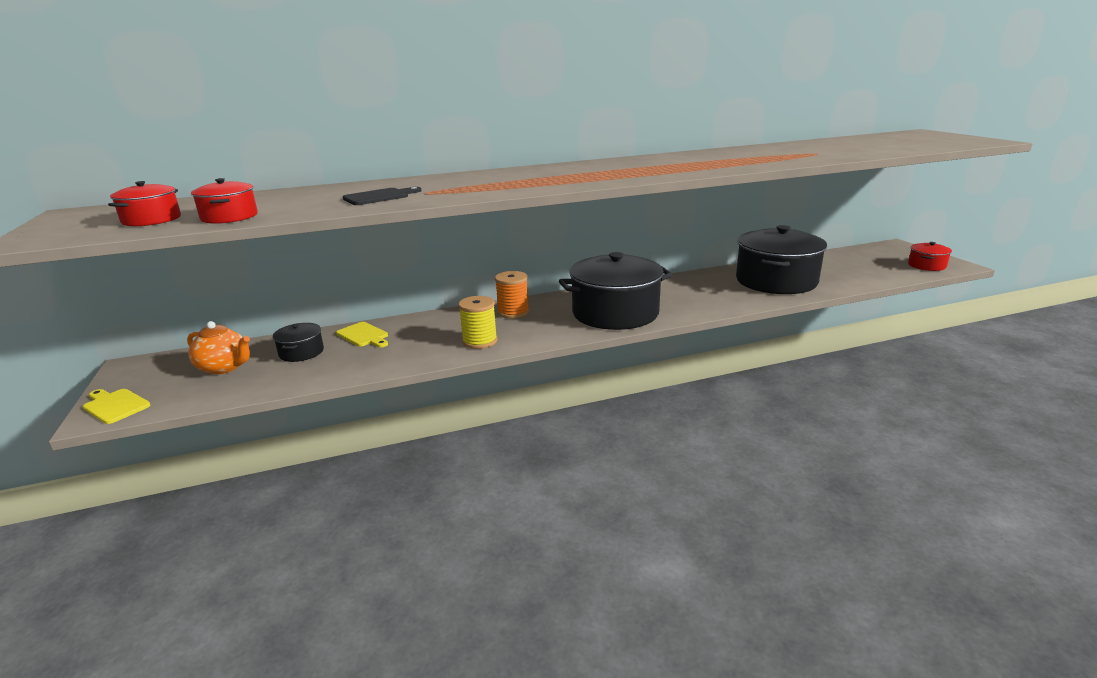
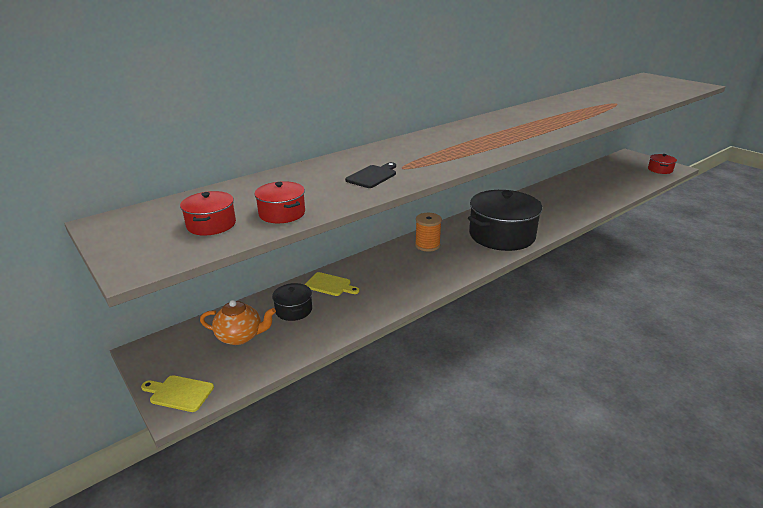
camera: 20 degrees left, 5 degrees up
yellow spool [458,296,497,349] -> none
black pot [736,225,827,294] -> none

